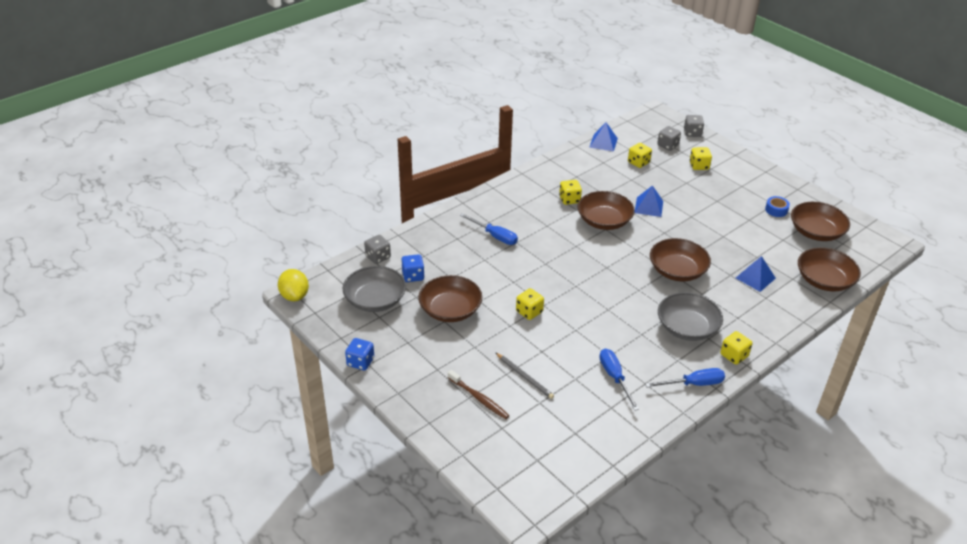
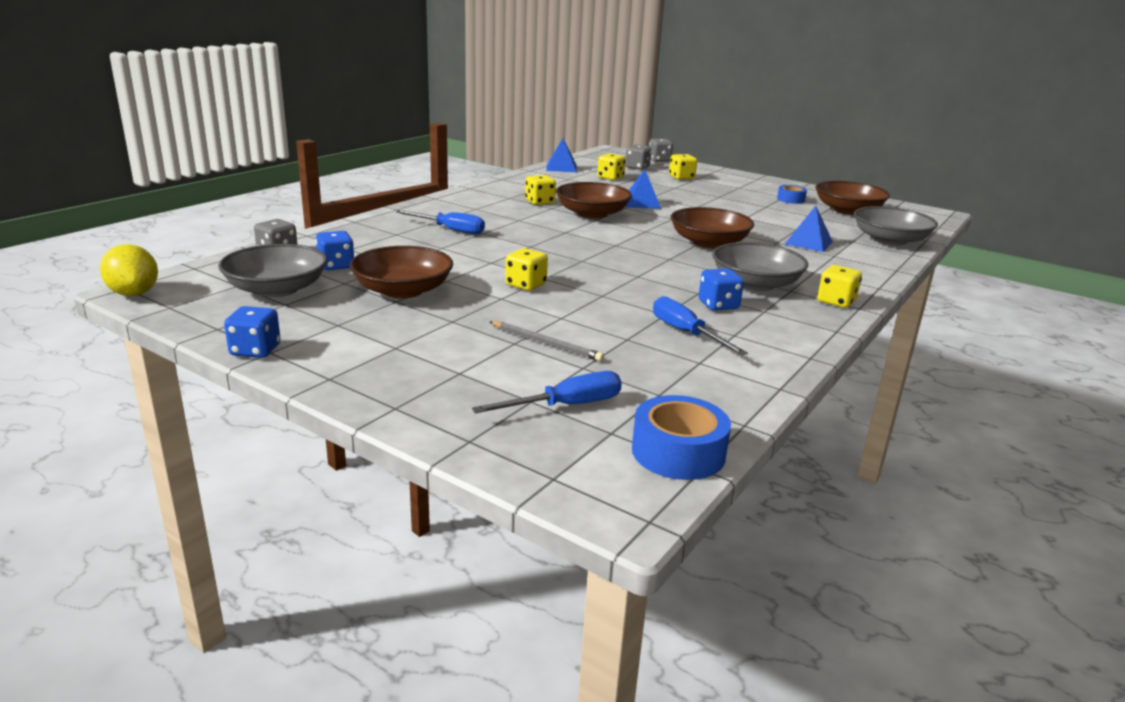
camera: 15 degrees left, 15 degrees down
brown toothbrush [448,370,510,419] -> none
blue screwdriver [645,368,725,387] -> blue screwdriver moved to [472,371,622,413]
brown bowl [798,248,861,292] -> grey bowl [854,206,938,246]
none -> blue tape [632,395,731,480]
none -> blue dice [699,268,744,311]

